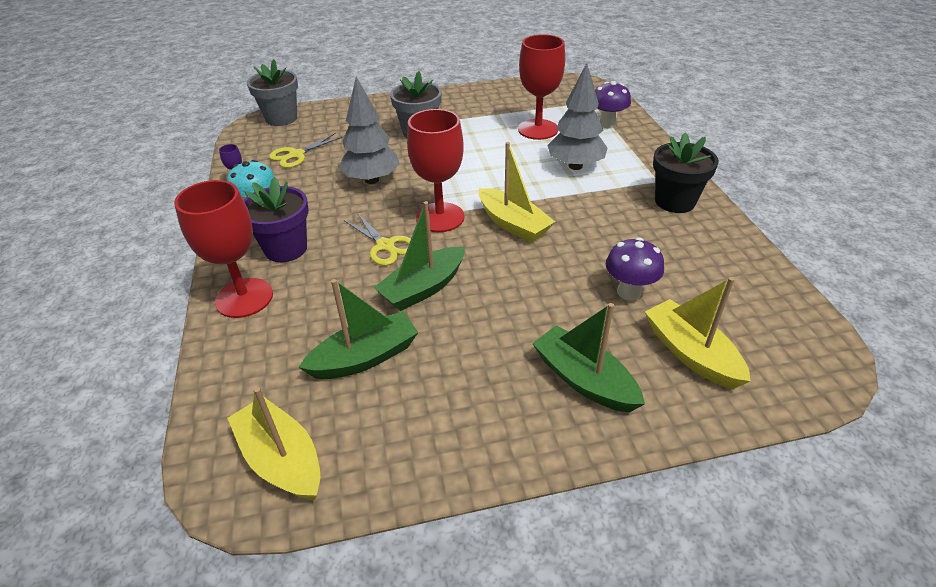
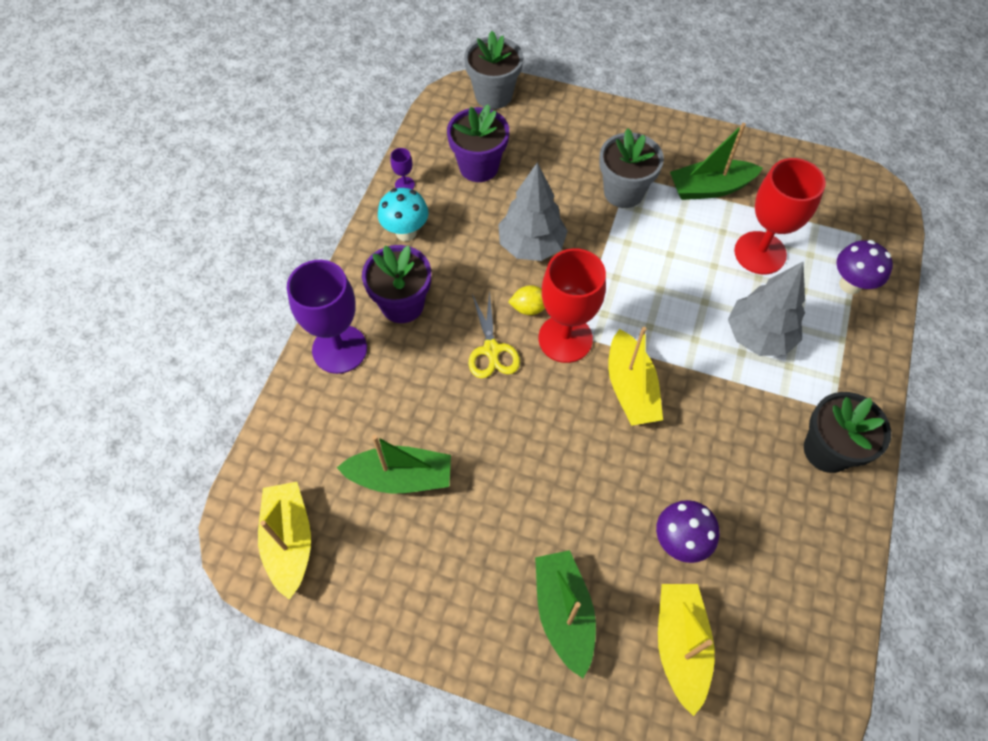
camera: 30 degrees right, 20 degrees up
red goblet [174,180,273,318] -> purple goblet [287,260,367,374]
yellow scissors [269,133,343,168] -> purple flower pot [447,104,509,182]
green boat [374,201,465,311] -> green boat moved to [670,123,763,200]
none -> yellow lemon [508,285,545,315]

